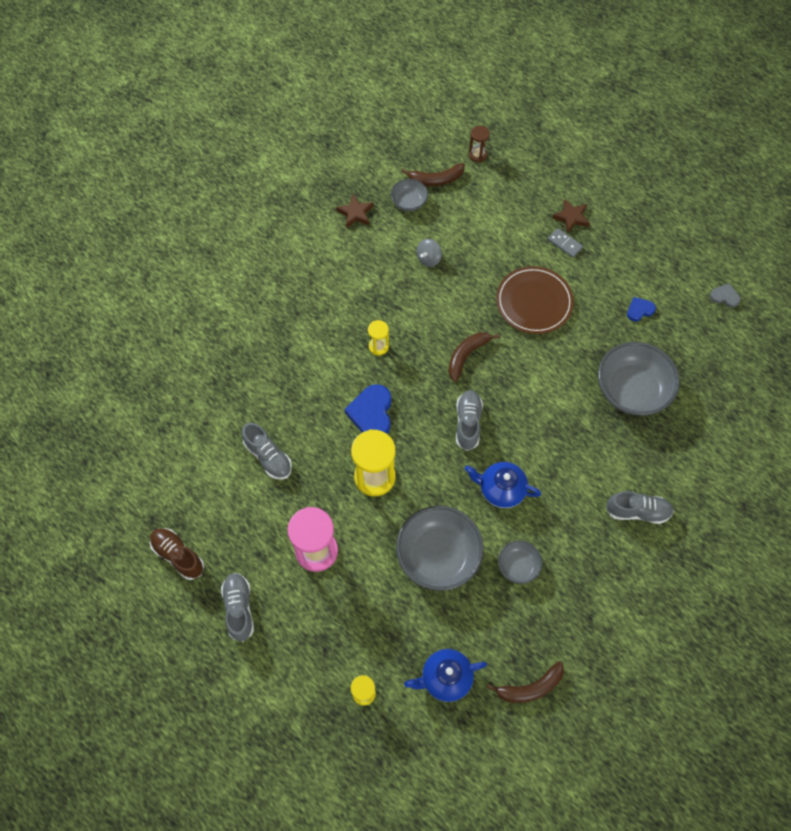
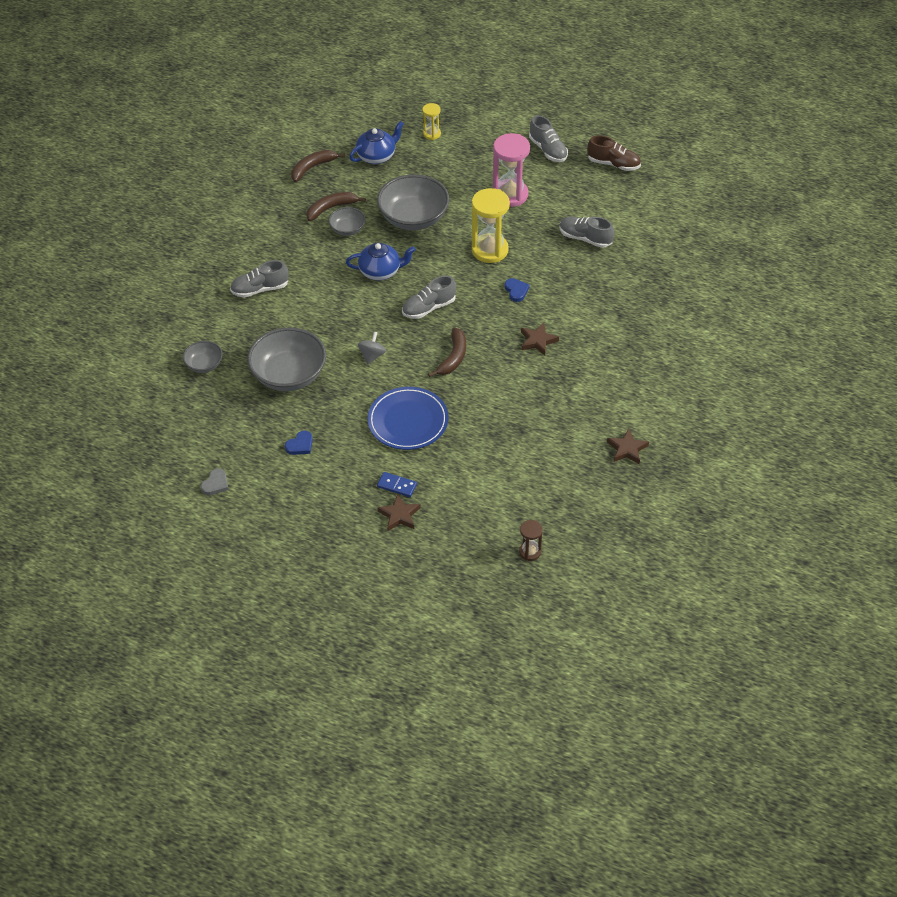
camera: 160 degrees right, 15 degrees down
blue heart [344,384,392,434] -> blue heart [505,278,530,302], size x0.55
yellow hourglass [368,320,389,355] -> brown star [521,323,559,355]
grey bowl [391,179,428,211] -> grey bowl moved to [183,341,223,373]
brown banana [401,163,465,186] -> brown banana moved to [306,192,366,221]
grey spinning top [417,239,442,267] -> grey spinning top moved to [358,332,386,365]
grey shoe [456,390,483,451] -> grey shoe turned 75 degrees clockwise [402,276,456,319]
brown plate [496,266,574,334] -> blue plate [367,387,449,450]
grey domino [548,228,583,258] -> blue domino [377,472,417,497]
grey heart [710,283,741,308] -> grey heart turned 60 degrees counterclockwise [201,468,228,495]

